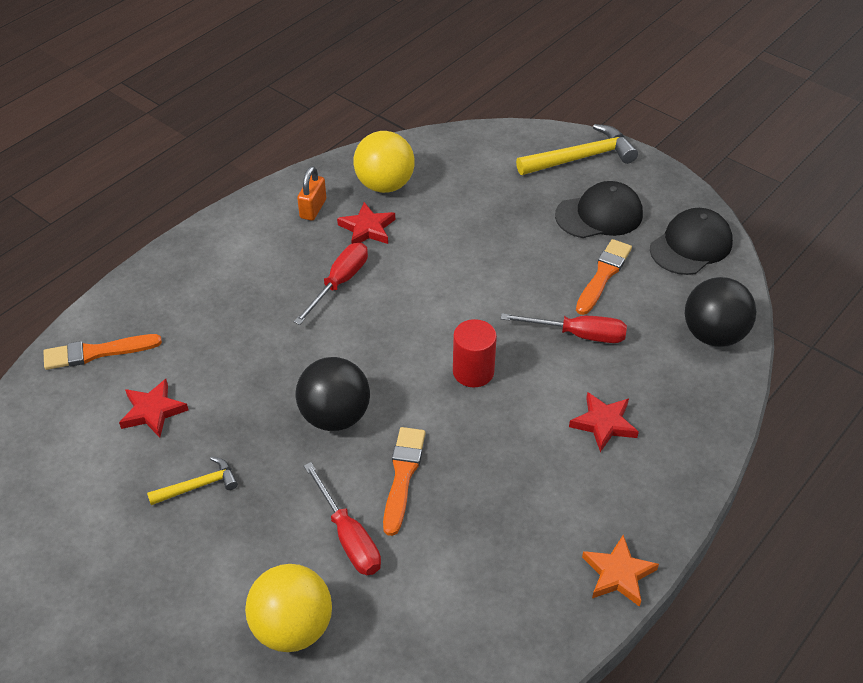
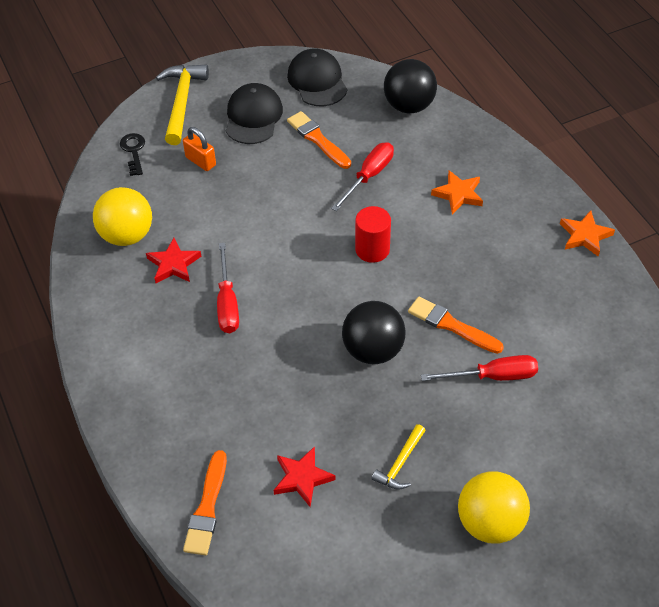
camera: 65 degrees left, 5 degrees up
yellow hammer [147,457,238,505] -> yellow hammer turned 150 degrees counterclockwise [372,424,426,490]
yellow ball [245,564,332,652] -> yellow ball moved to [458,471,530,544]
red screwdriver [294,243,368,325] -> red screwdriver turned 150 degrees counterclockwise [217,243,239,333]
orange padlock [297,166,326,221] -> orange padlock moved to [183,127,216,171]
red star [569,392,639,452] -> orange star [431,170,483,214]
none -> black key [120,133,145,176]

